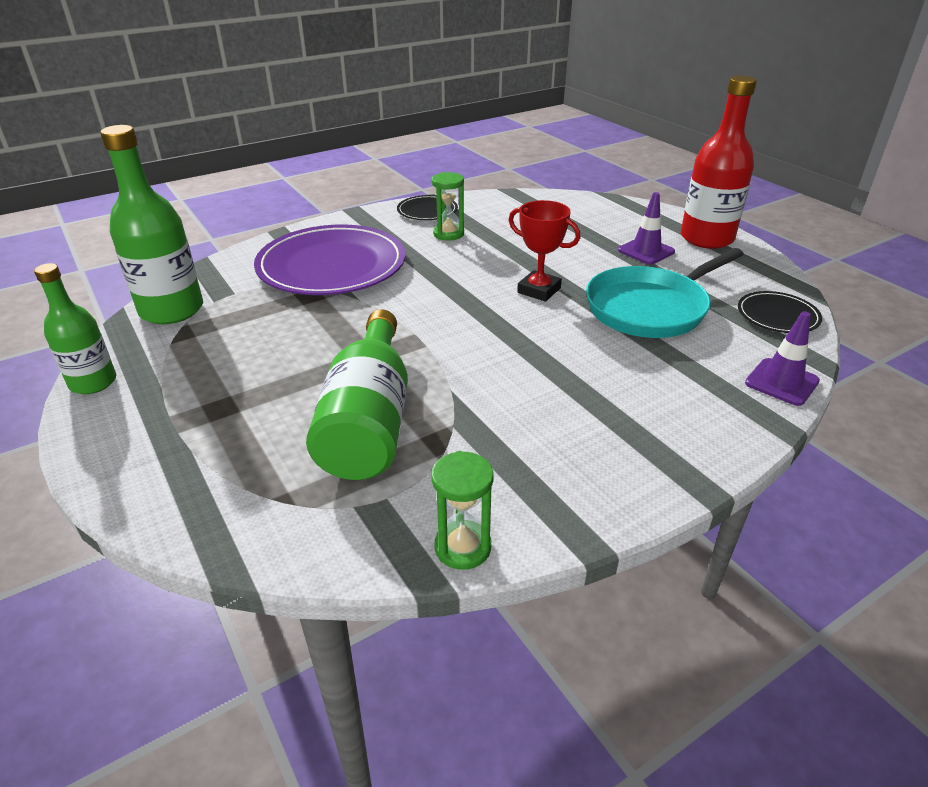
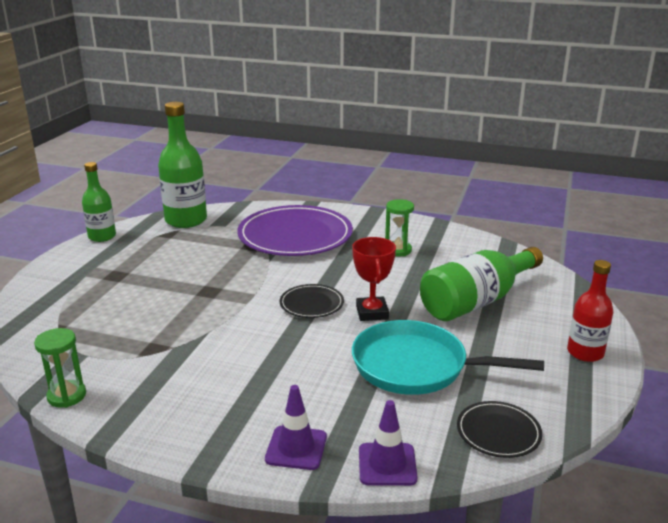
camera: 50 degrees right, 10 degrees down
green bottle [306,310,408,480] -> green bottle moved to [420,247,543,321]
black plate [397,195,458,220] -> black plate moved to [280,284,344,318]
purple traffic cone [618,192,675,265] -> purple traffic cone moved to [265,385,327,470]
red bottle [681,75,757,249] -> red bottle [567,260,613,362], size x0.62

